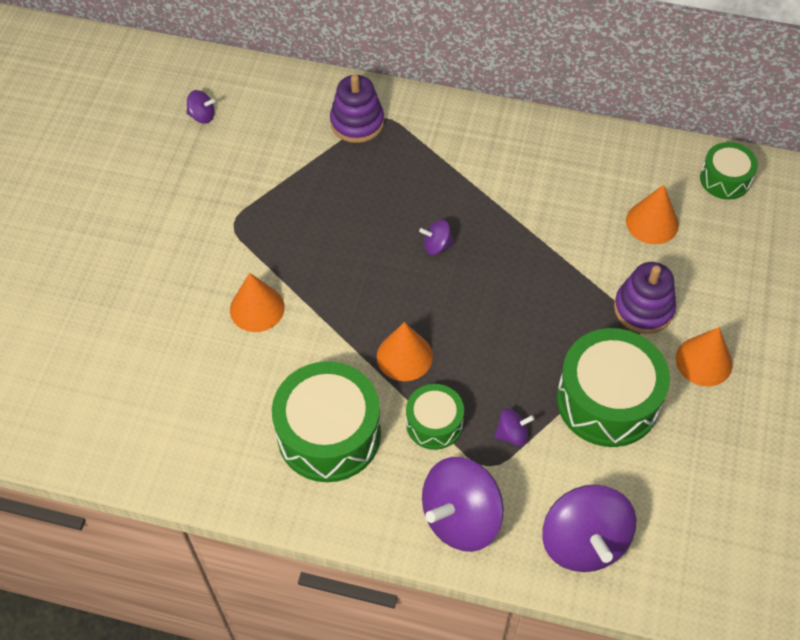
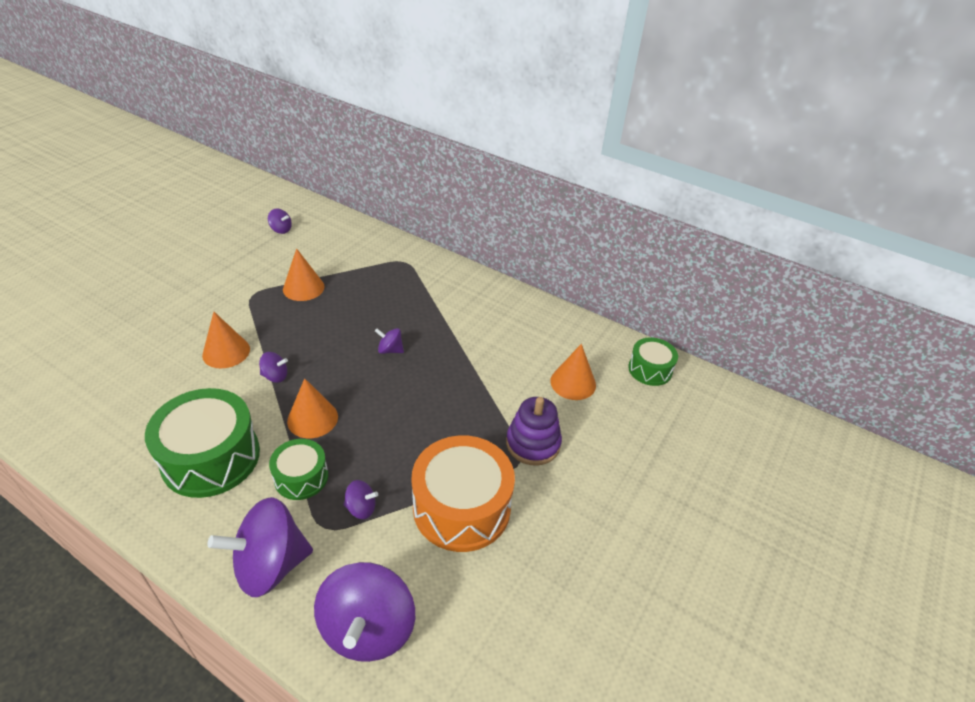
camera: 15 degrees right, 15 degrees down
purple stacking toy [330,75,384,143] -> none
green drum [557,328,670,447] -> orange drum [411,435,515,552]
orange cone [676,327,733,386] -> orange cone moved to [283,248,325,301]
none -> purple spinning top [259,352,288,383]

